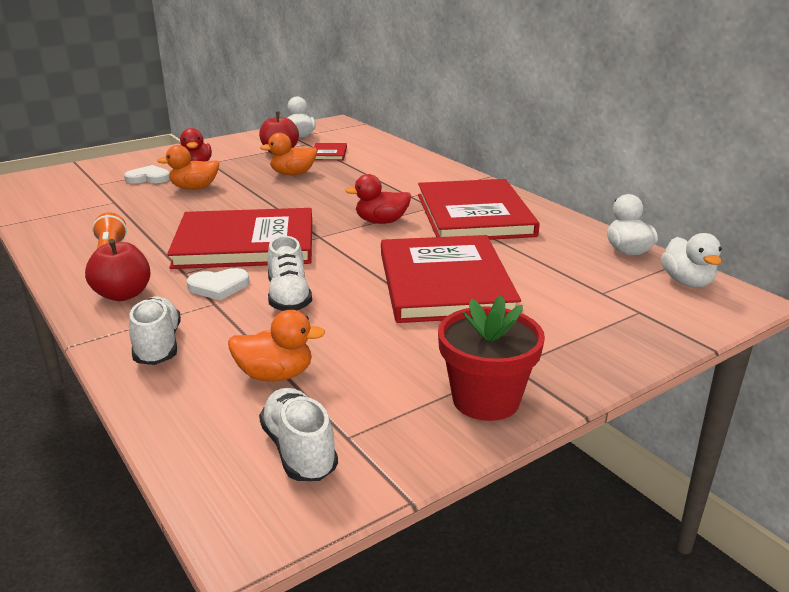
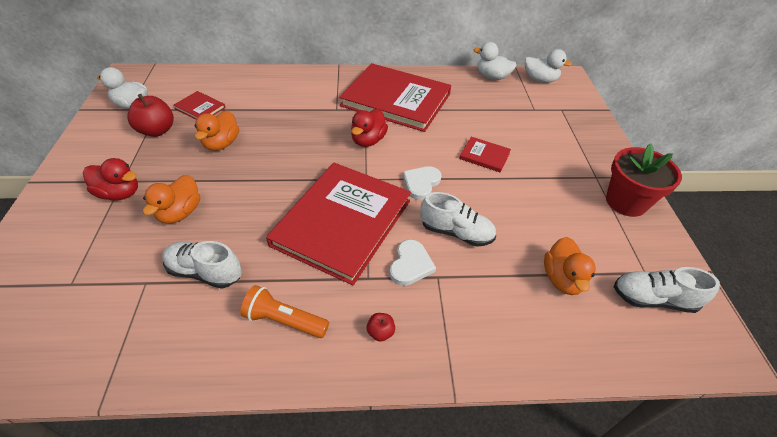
camera: 60 degrees left, 20 degrees up
red apple [85,239,150,301] -> red apple [367,313,395,341], size x0.49
white heart [124,165,170,184] -> white heart moved to [403,166,442,200]
white shoe [129,297,181,365] -> white shoe moved to [162,241,242,289]
orange duck [228,310,325,382] -> orange duck turned 150 degrees clockwise [544,237,596,295]
red book [381,235,521,323] -> red book [459,137,511,172], size x0.42

